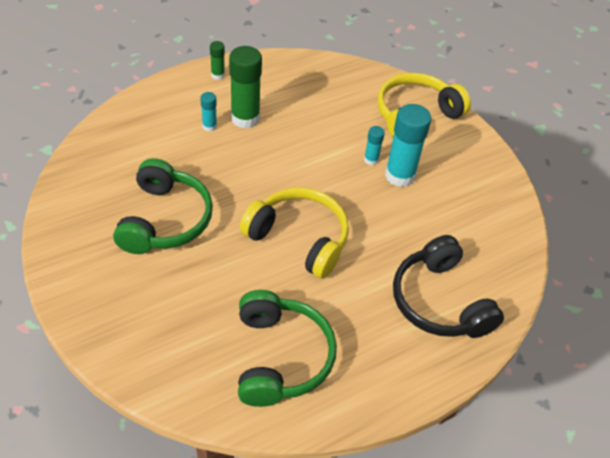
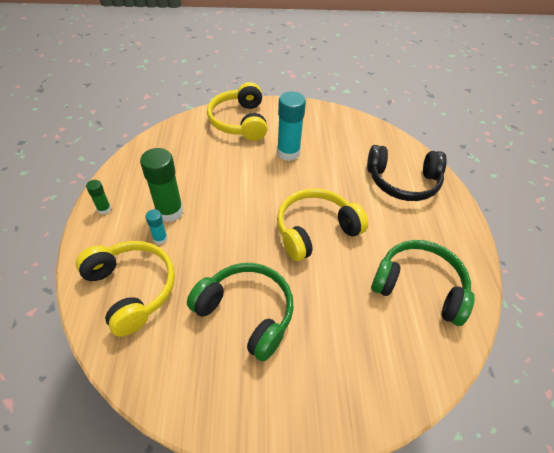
camera: 60 degrees left, 0 degrees up
turquoise glue stick [364,126,385,165] -> none
none -> yellow headphones [76,241,175,337]

